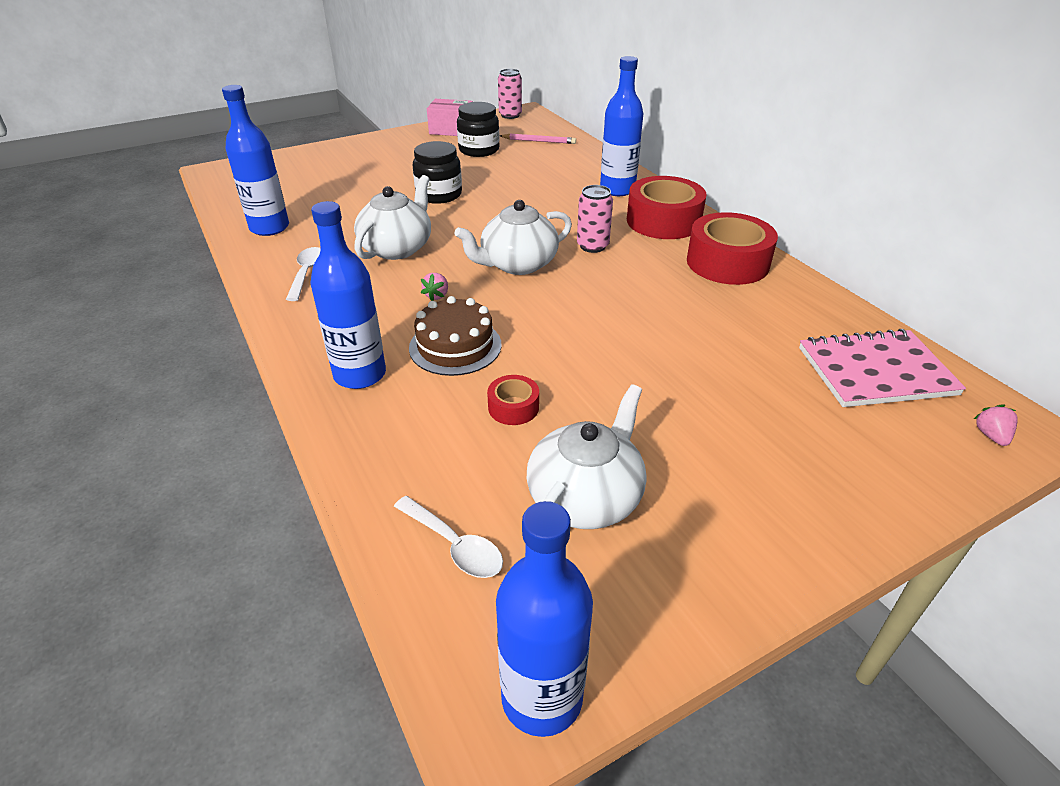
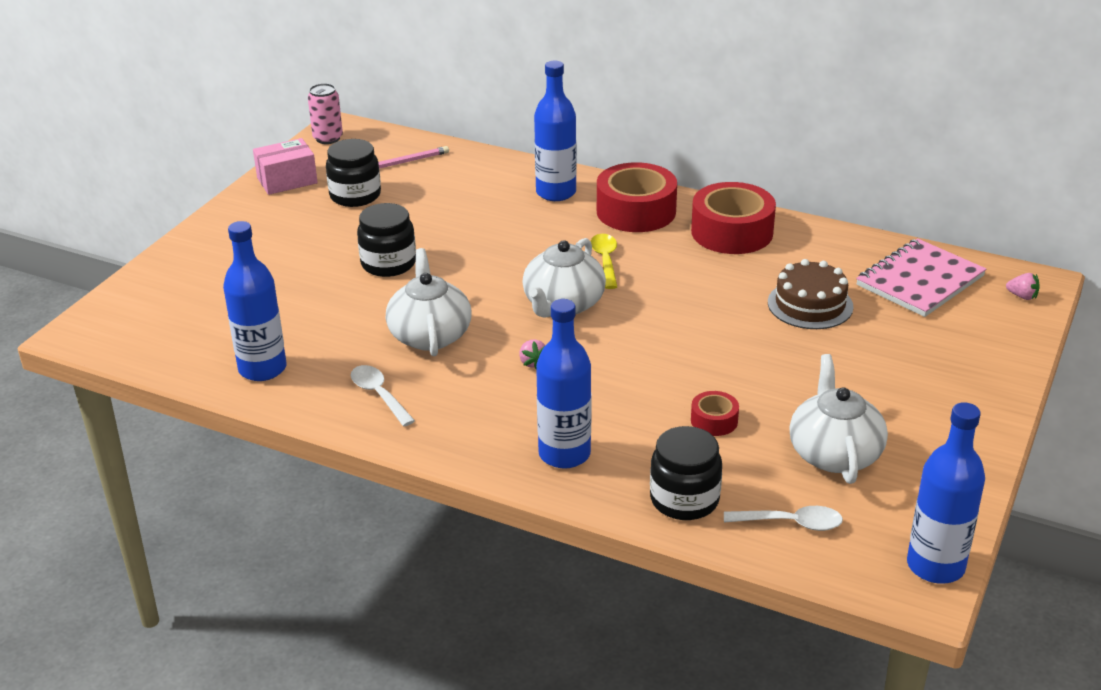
camera: 35 degrees left, 5 degrees down
brown cake [409,296,502,376] -> brown cake moved to [768,259,854,329]
pink can [577,185,613,253] -> yellow spoon [591,234,617,289]
pink strawberry [974,404,1018,446] -> pink strawberry turned 150 degrees clockwise [1006,273,1040,300]
none -> black jar [650,426,722,520]

